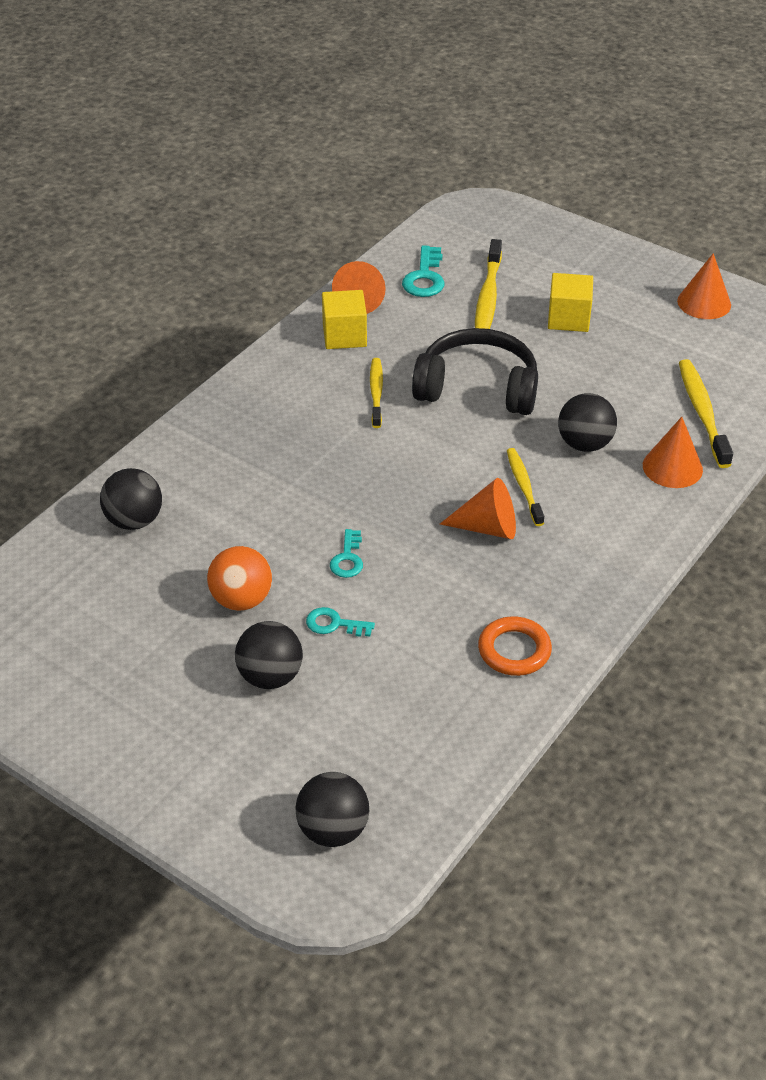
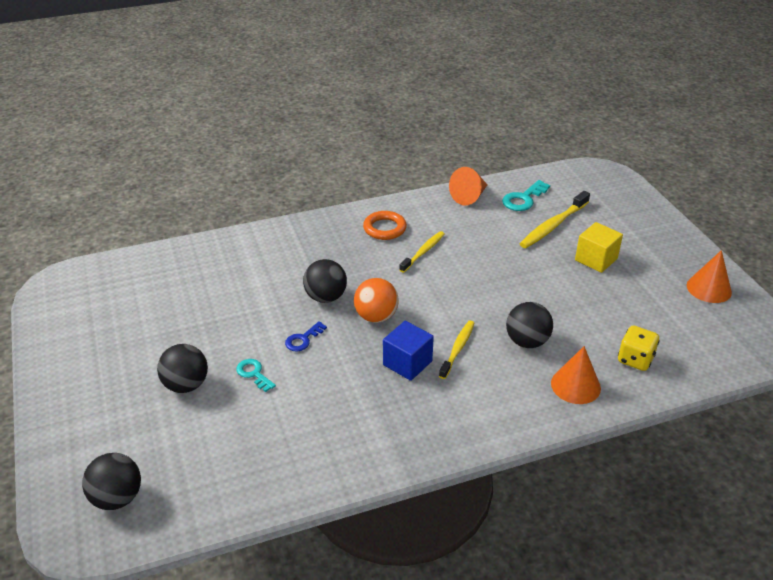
camera: 35 degrees right, 5 degrees down
black ball [100,468,162,530] -> black ball moved to [303,259,347,303]
orange ball [207,546,272,611] -> orange ball moved to [354,278,399,323]
yellow cube [322,290,367,349] -> none
turquoise key [330,529,363,578] -> blue key [285,321,327,351]
black headphones [412,328,538,415] -> none
orange cone [440,478,516,539] -> blue cube [383,321,434,381]
orange ring [478,616,552,676] -> orange ring moved to [363,211,407,240]
yellow toothbrush [679,359,733,468] -> yellow dice [618,326,659,371]

